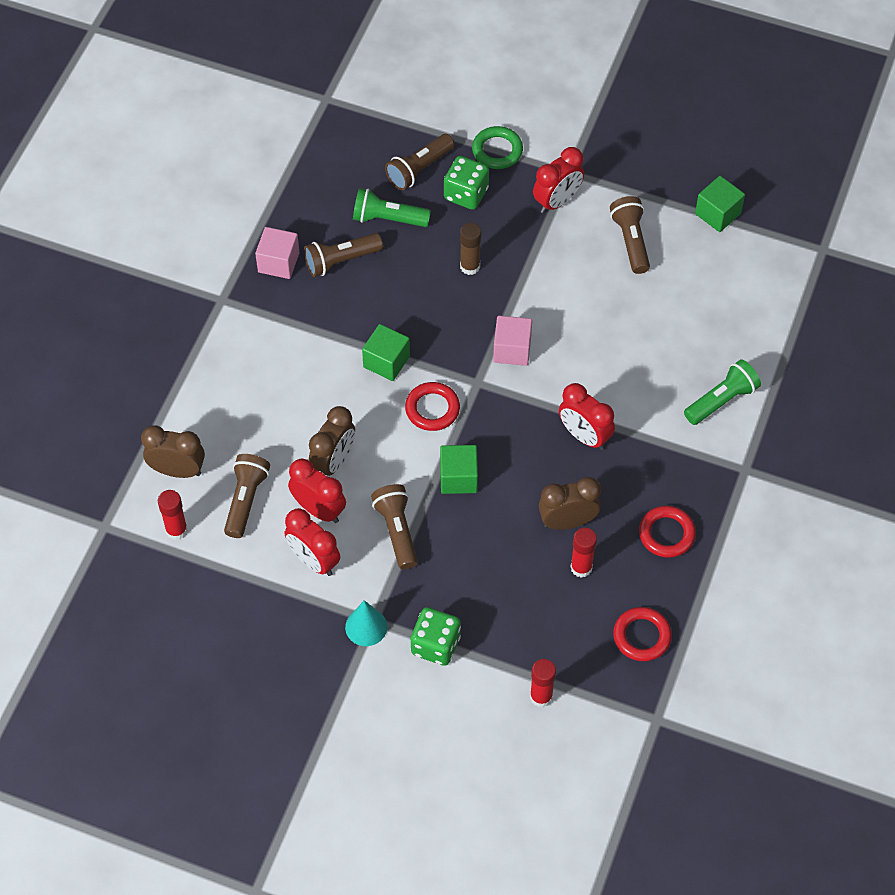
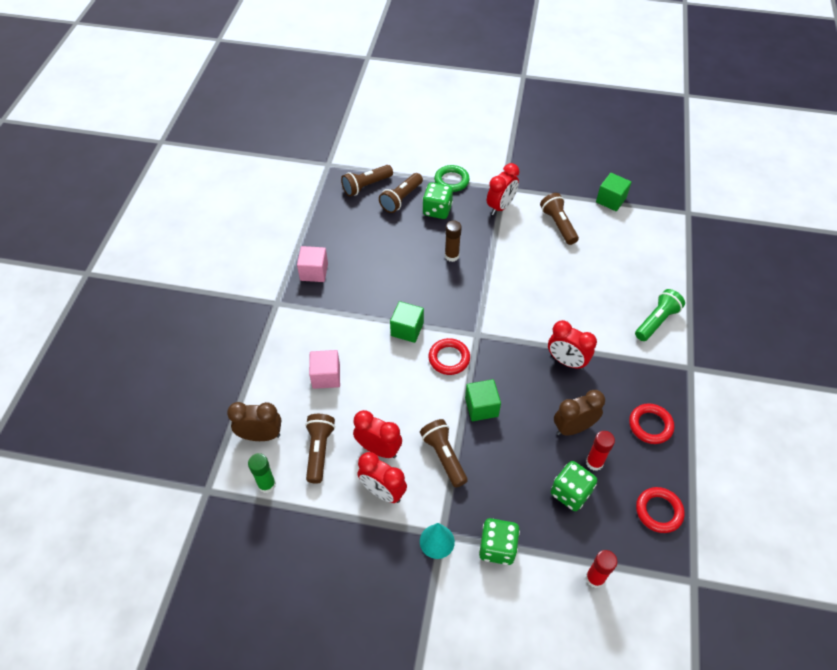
camera: 10 degrees left, 5 degrees down
red glue stick [158,490,188,540] -> green glue stick [248,453,276,493]
brown flashlight [304,233,383,277] -> brown flashlight moved to [341,165,393,196]
brown clock [309,406,355,476] -> none
green flashlight [353,188,431,227] -> none
pink cube [493,316,532,366] -> pink cube moved to [309,350,340,389]
none -> green dice [551,461,597,511]

